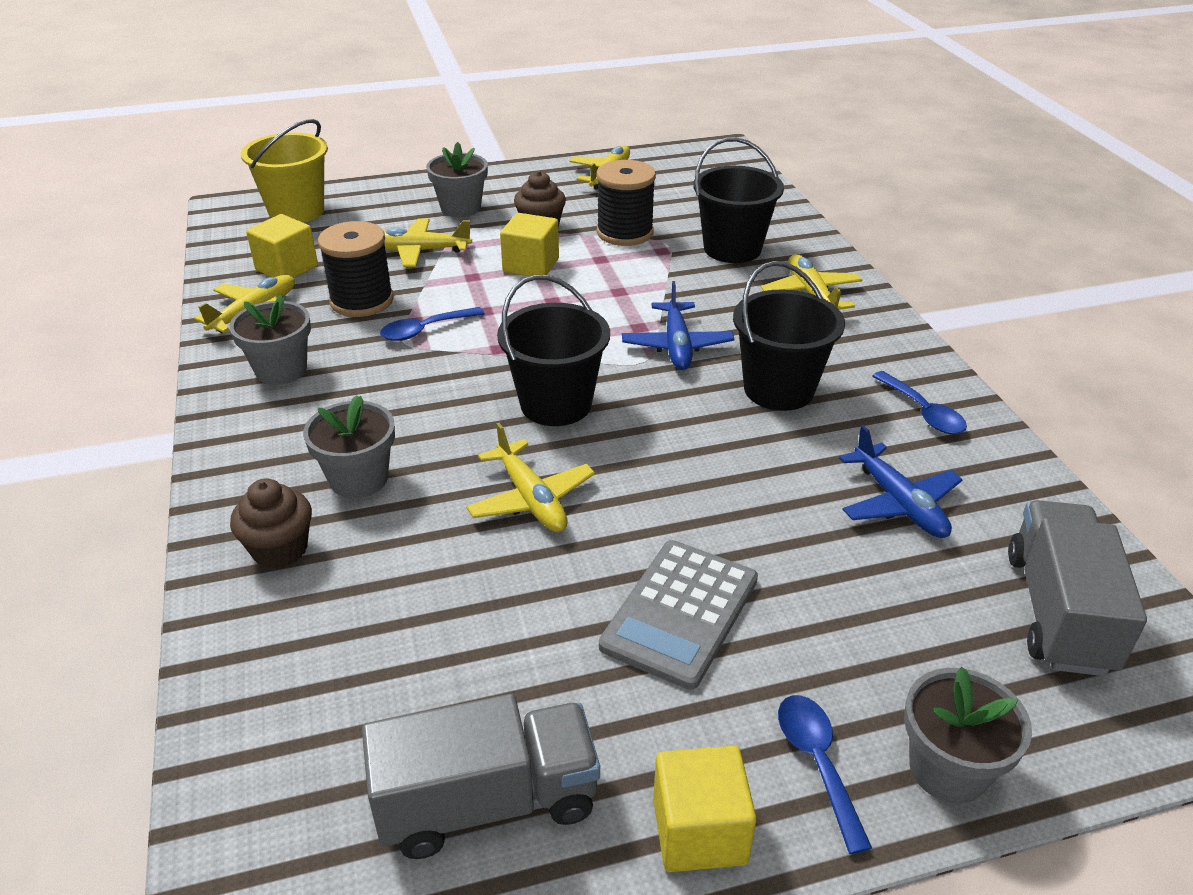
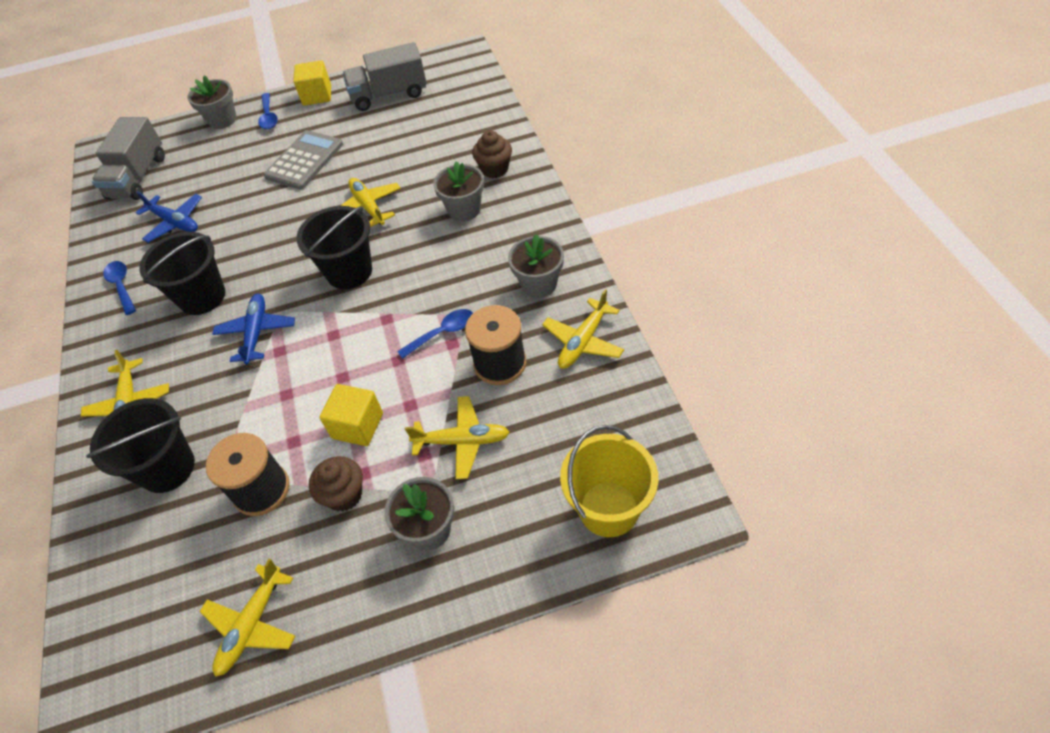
camera: 175 degrees left, 15 degrees up
yellow cube [246,214,318,278] -> none
blue plane [839,425,963,538] -> blue plane turned 150 degrees clockwise [136,191,202,243]

